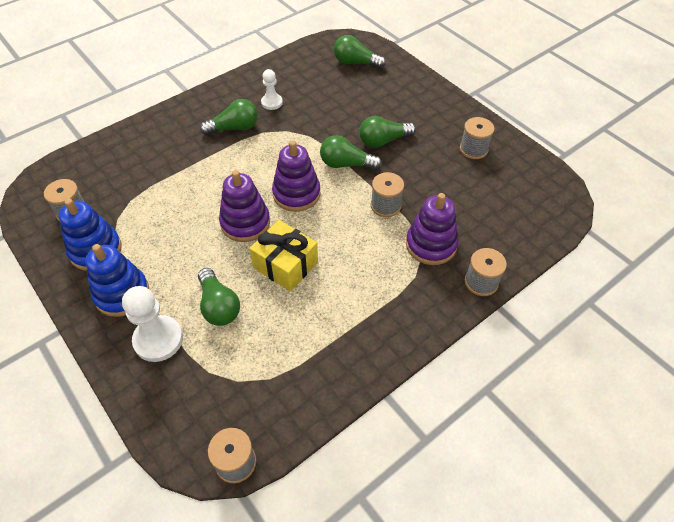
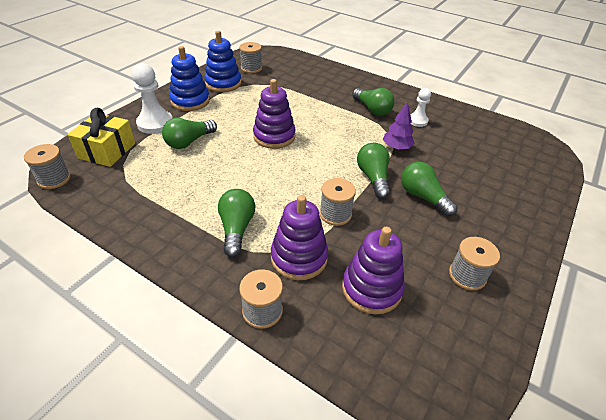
camera: 70 degrees right, 10 degrees down
yellow gift [249,220,318,291] -> yellow gift moved to [68,108,135,167]
purple stacking toy [272,140,321,212] -> purple stacking toy moved to [342,227,405,315]
green light bulb [334,35,386,69] -> green light bulb moved to [218,189,255,257]
none -> purple tree [383,102,415,150]

